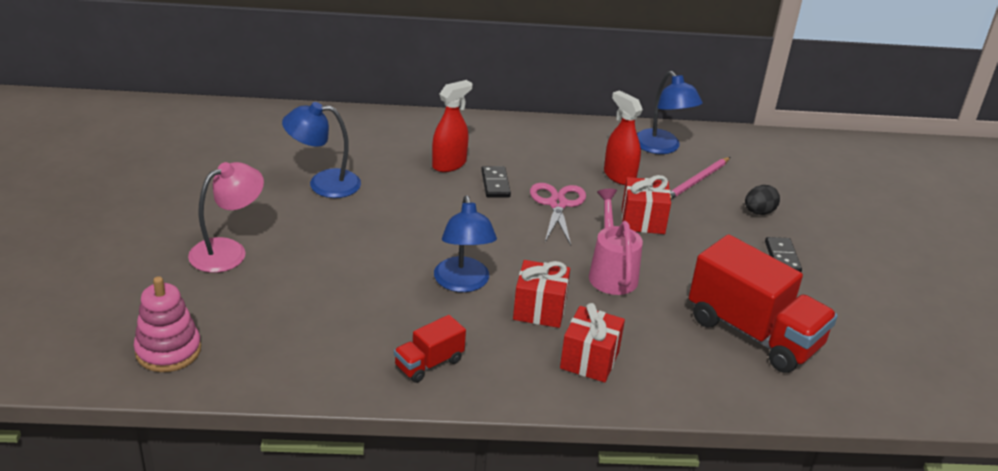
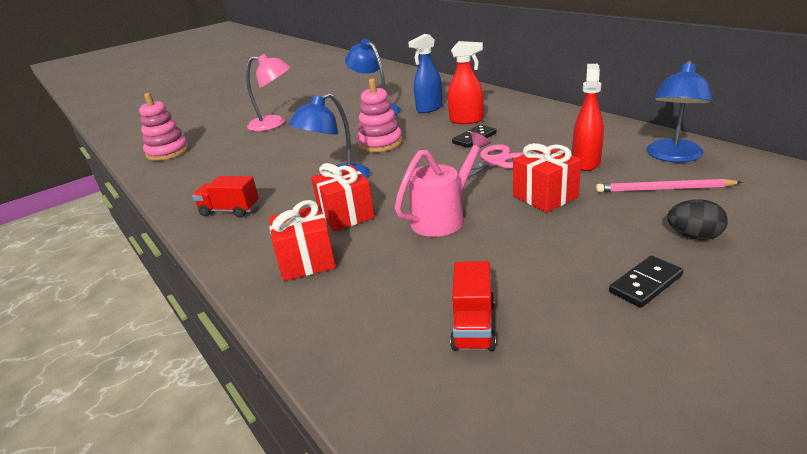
camera: 60 degrees right, 5 degrees down
red truck [689,234,838,373] -> red truck [450,261,496,351], size x0.48
none -> pink stacking toy [357,78,403,152]
none -> blue spray bottle [408,34,443,113]

